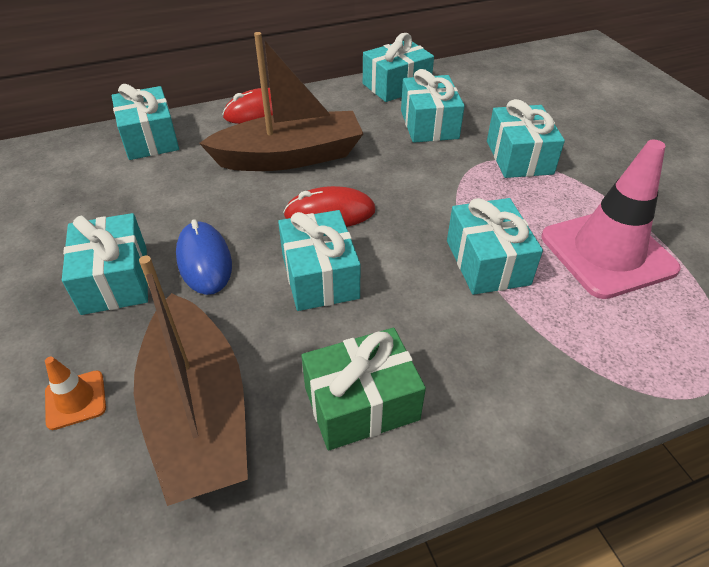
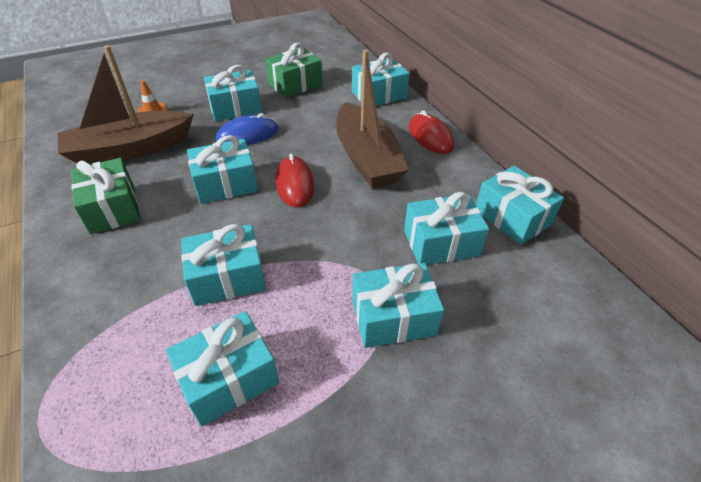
camera: 85 degrees right, 0 degrees up
pink traffic cone [542,140,681,299] -> turquoise gift [166,311,279,426]
none -> green gift [265,43,322,98]

